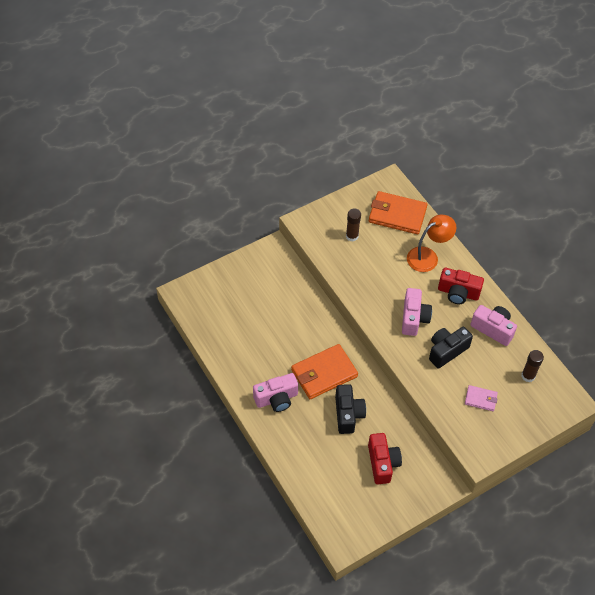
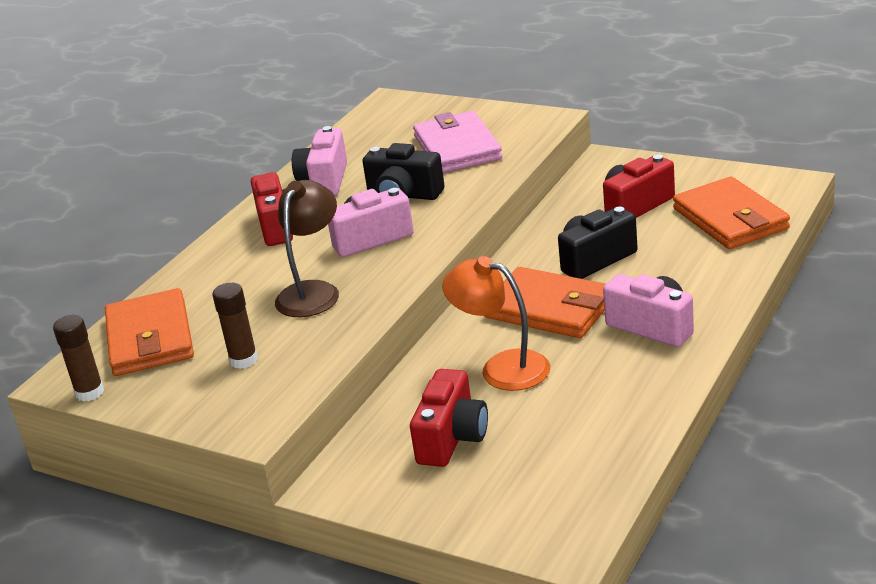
camera: 115 degrees left, 25 degrees down
orange lamp [407,215,456,272] -> orange lamp moved to [442,256,550,391]
pink wallet [465,385,498,411] -> pink wallet [413,111,502,173], size x1.95
brown glue stick [522,350,544,382] -> brown glue stick moved to [53,315,104,402]
none -> brown lamp [275,180,339,317]
none -> red camera [410,369,488,467]
none -> orange wallet [673,176,790,249]

